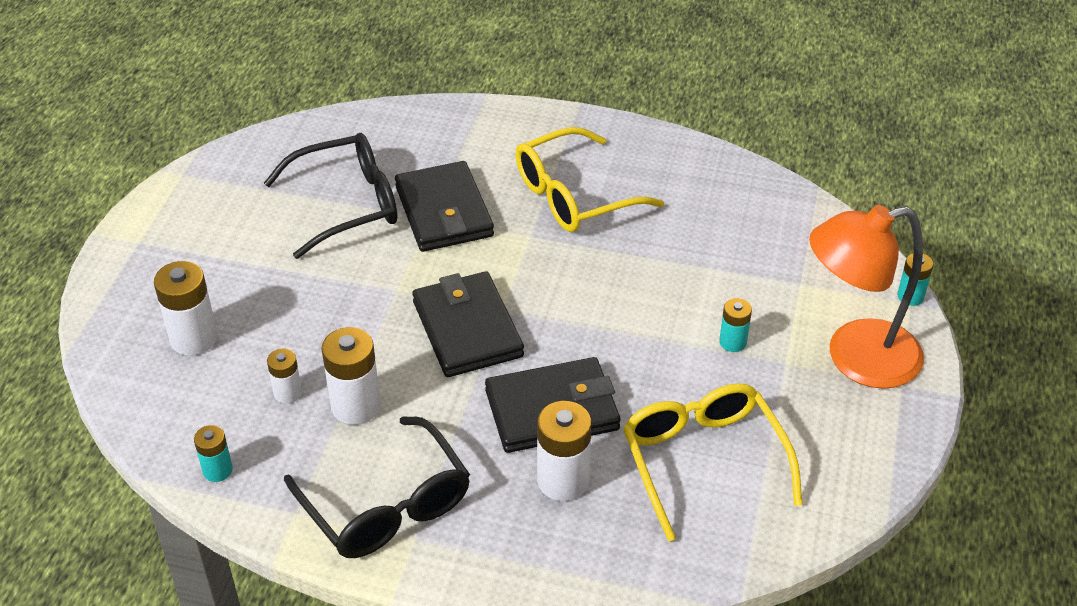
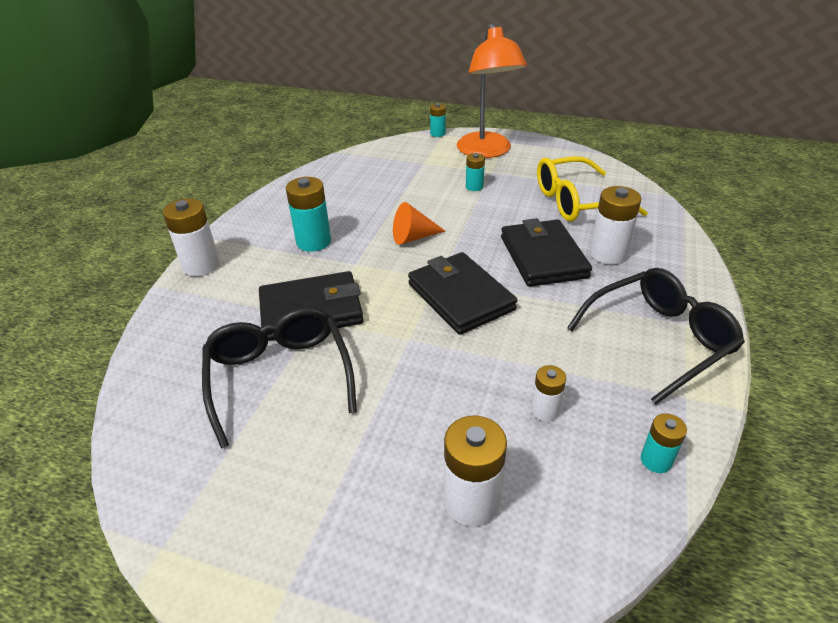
camera: 85 degrees left, 5 degrees down
white battery [321,327,381,425] -> white battery moved to [163,199,220,276]
black wallet [412,271,524,377] -> black wallet turned 75 degrees clockwise [408,252,517,335]
yellow glasses [516,127,664,232] -> turquoise battery [286,177,331,252]
none -> orange cone [393,202,445,245]

